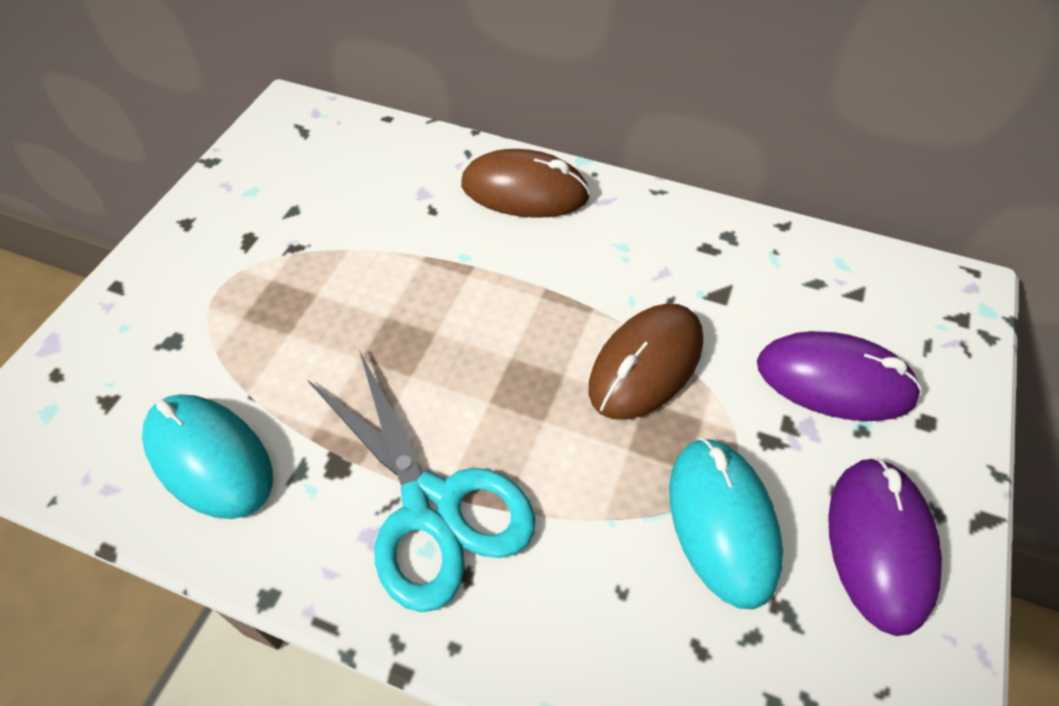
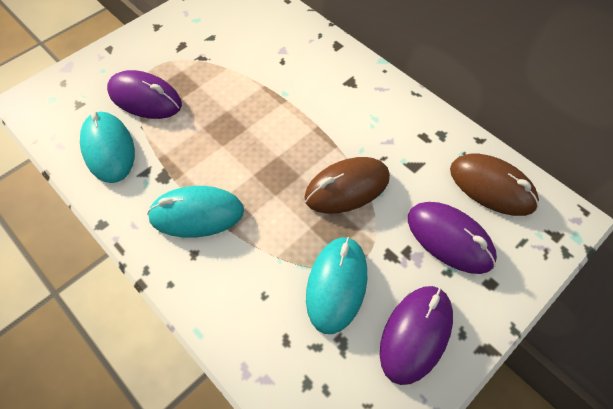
camera: 25 degrees right, 5 degrees up
turquoise scissors [308,350,535,612] -> turquoise mouse [147,186,244,237]
brown mouse [461,149,590,218] -> brown mouse moved to [450,154,539,216]
none -> purple mouse [107,70,182,119]

